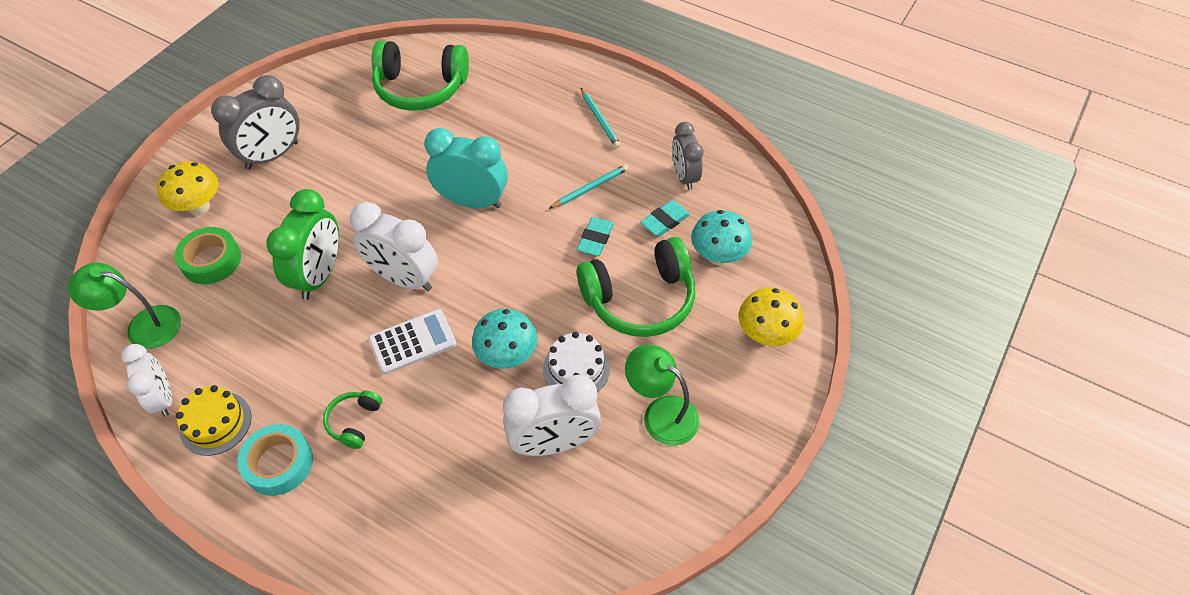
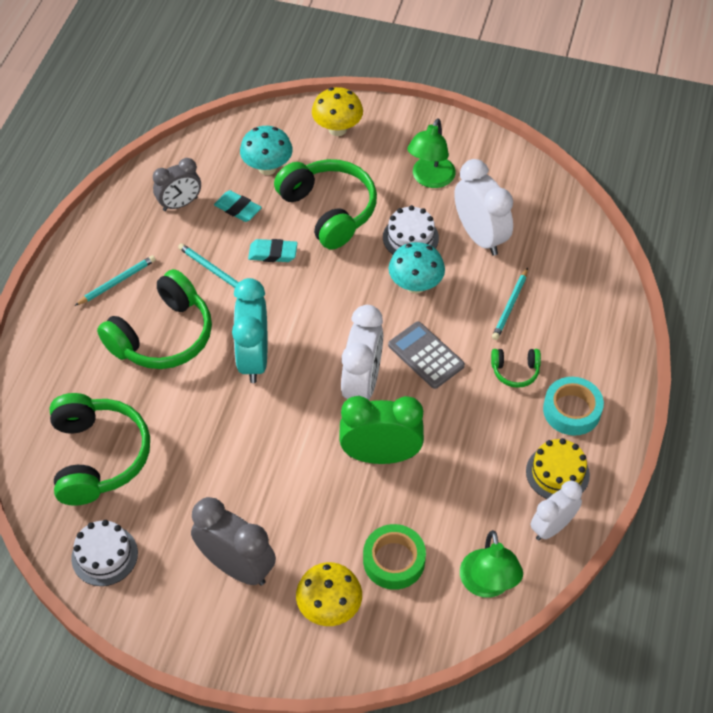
camera: 105 degrees left, 0 degrees up
white calculator [369,309,456,374] -> grey calculator [388,321,465,389]
none -> white cake [71,520,138,586]
none -> green headphones [97,269,212,369]
none -> turquoise pencil [492,268,528,340]

